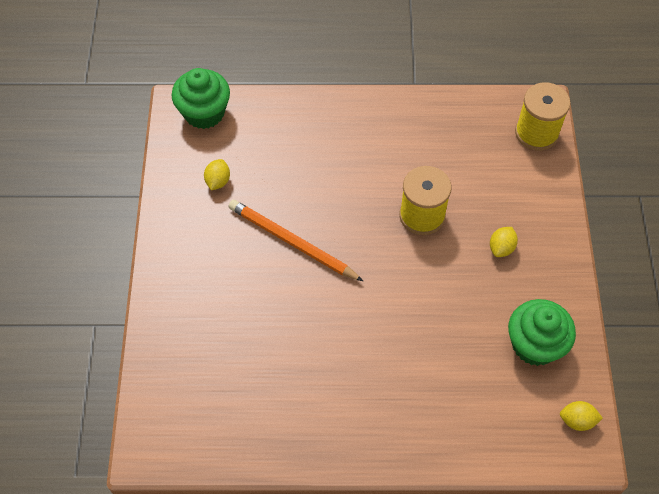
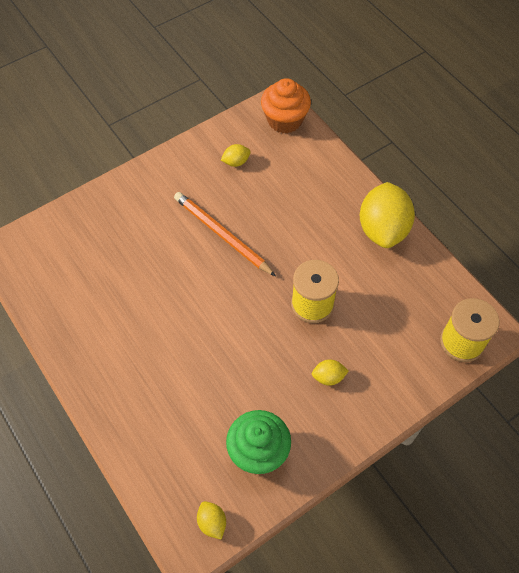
camera: 55 degrees right, 0 degrees up
green cupcake [172,68,230,129] -> orange cupcake [261,78,311,133]
orange pencil [228,200,363,281] -> orange pencil turned 45 degrees counterclockwise [174,192,276,276]
none -> yellow lemon [360,182,415,248]

